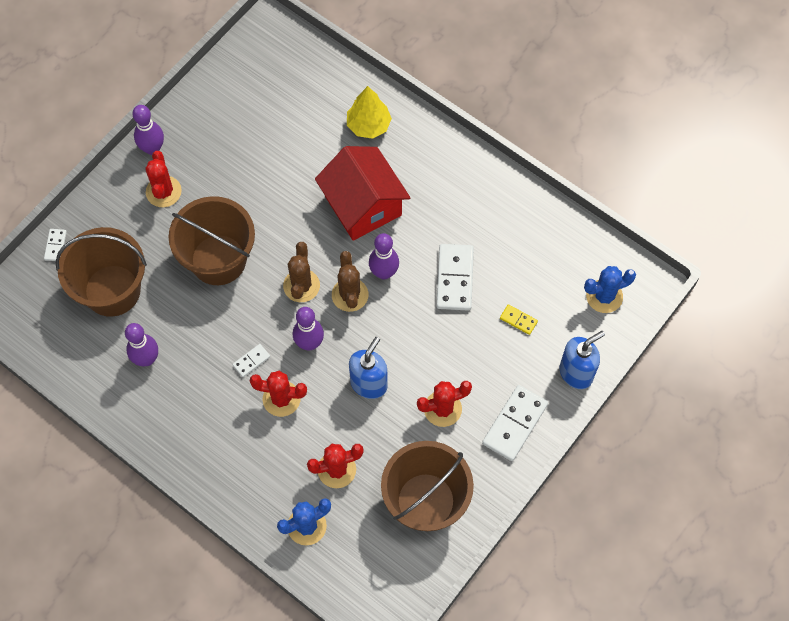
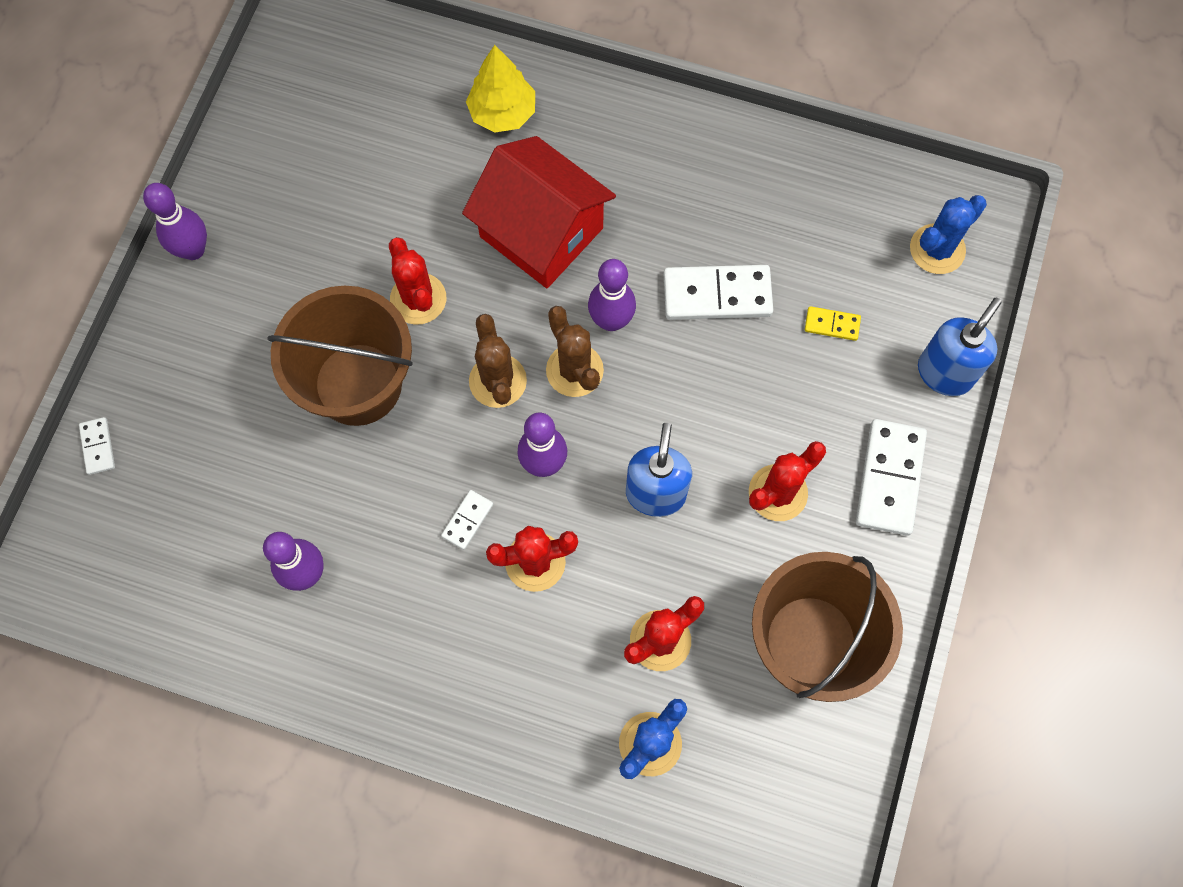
camera: 20 degrees left, 5 degrees up
brown bucket [56,227,147,317] -> none
red cactus [145,151,182,207] -> red cactus moved to [389,237,446,325]
white domino [437,244,474,311] -> white domino turned 75 degrees counterclockwise [664,265,773,320]

